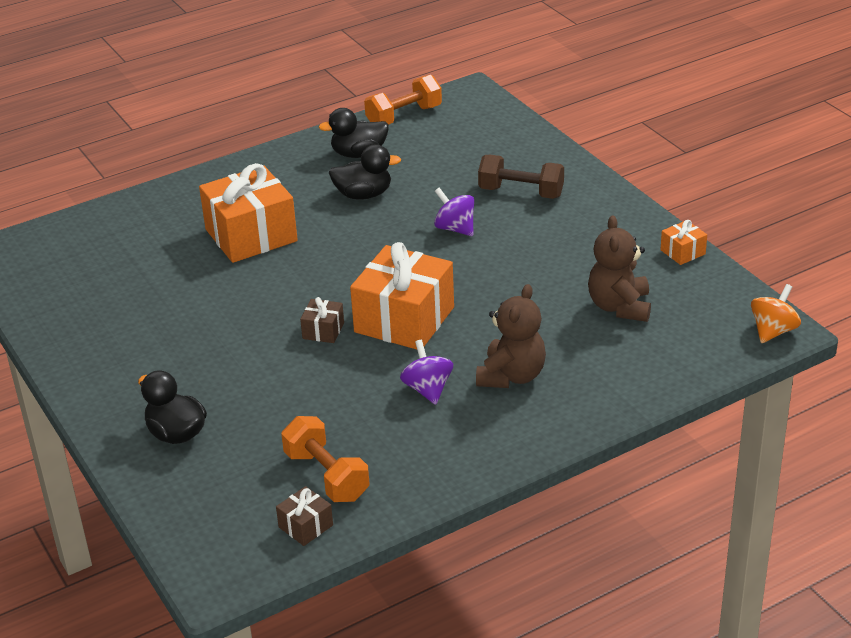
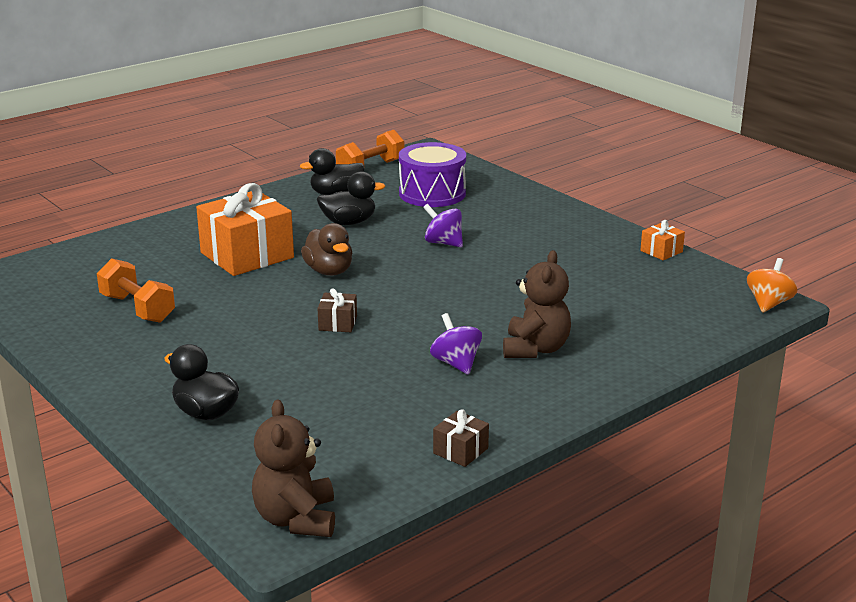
camera: 10 degrees left, 10 degrees down
brown gift [276,486,333,546] -> brown gift moved to [433,409,489,467]
orange dumbbell [281,416,370,502] -> orange dumbbell moved to [97,258,175,323]
orange gift [350,242,454,349] -> none
brown dumbbell [478,155,564,199] -> none
brown teddy bear [588,215,651,322] -> brown teddy bear moved to [252,399,335,537]
none -> brown duck [301,223,352,276]
none -> purple drum [399,142,466,207]

